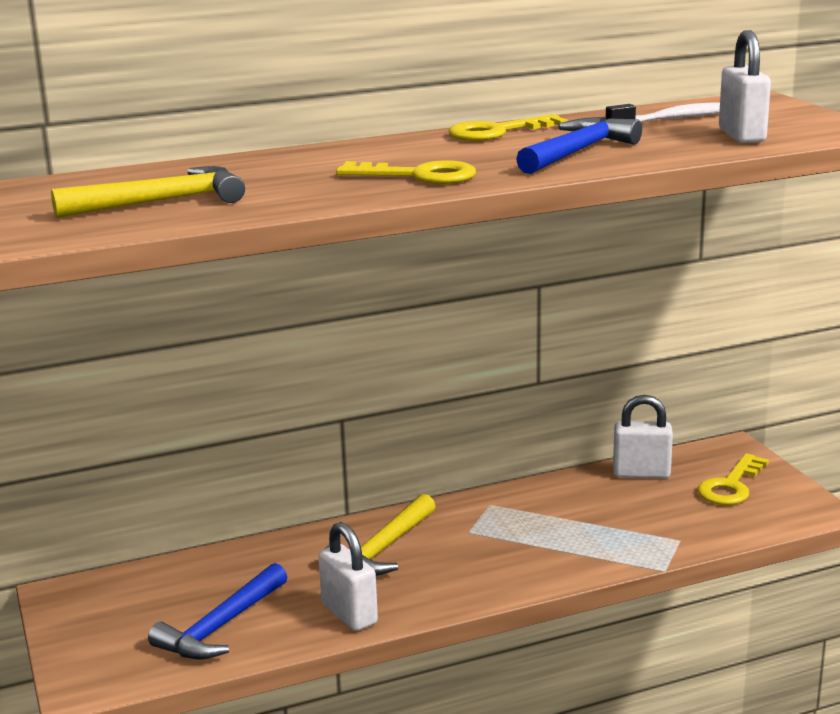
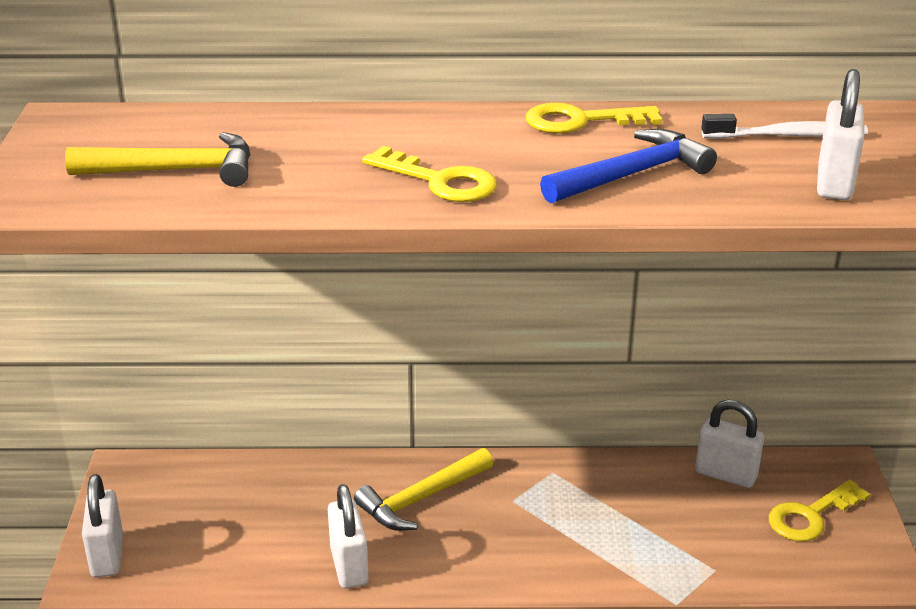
camera: 20 degrees right, 10 degrees up
blue hammer [148,563,287,659] -> none
none -> white padlock [82,474,123,577]

